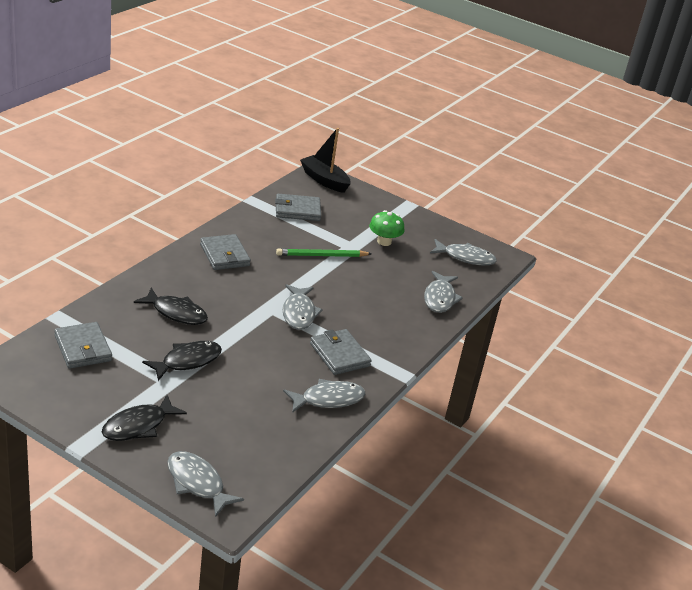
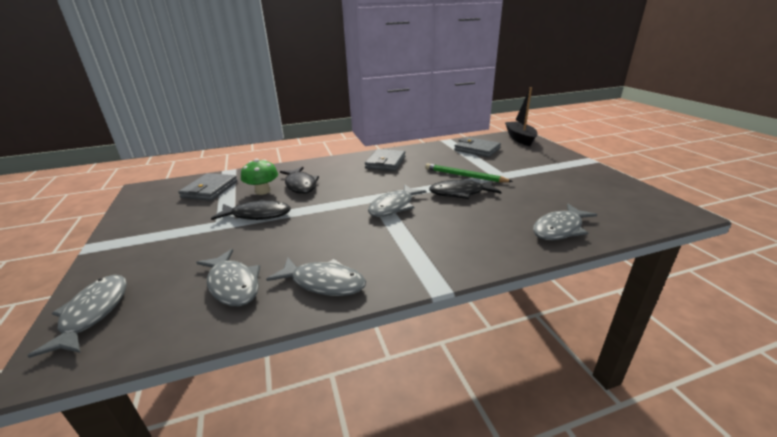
camera: 45 degrees right, 5 degrees down
black fish [102,395,187,441] -> black fish moved to [429,180,501,199]
grey wallet [310,329,372,375] -> none
green mushroom [369,210,405,246] -> green mushroom moved to [241,159,278,195]
grey fish [430,239,497,265] -> grey fish moved to [196,249,260,306]

